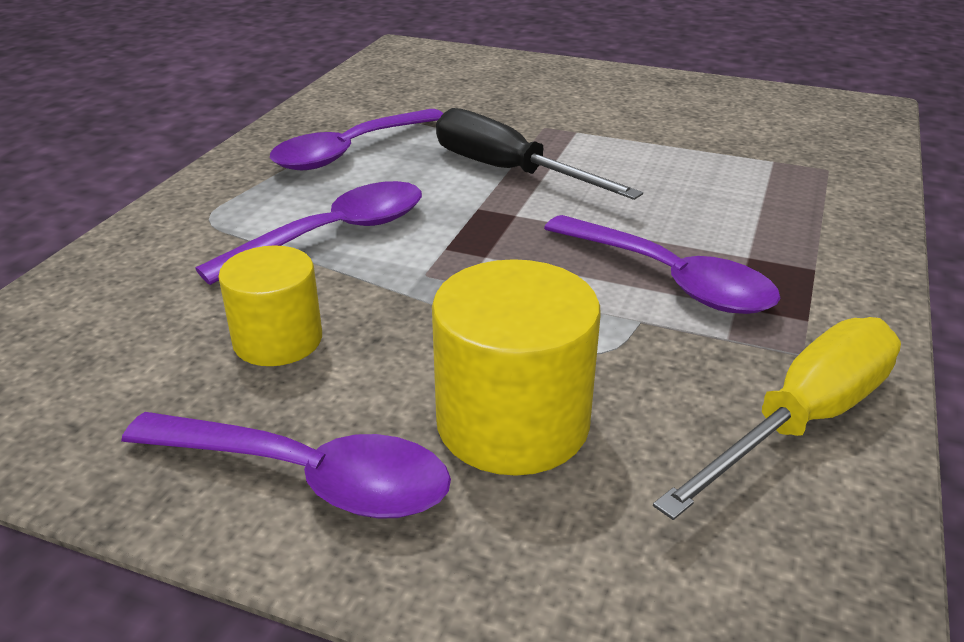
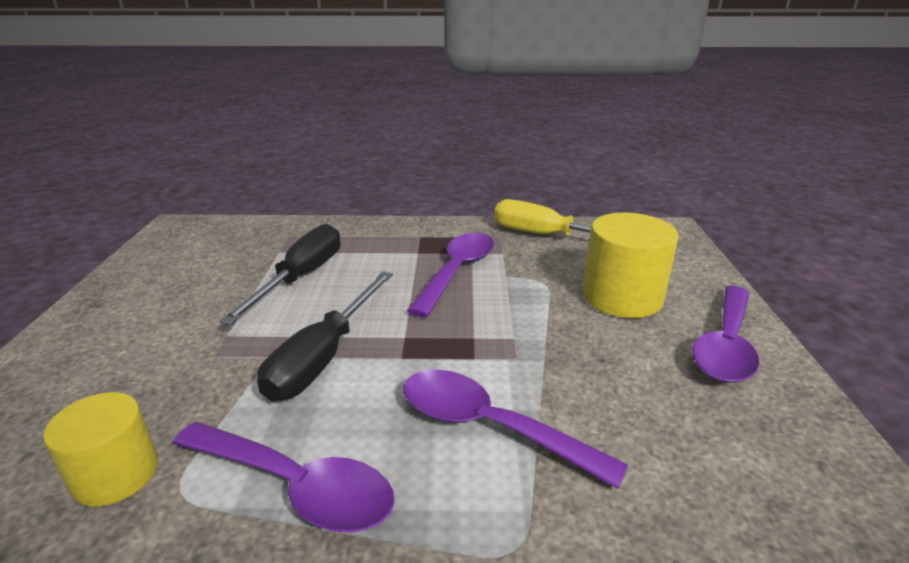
camera: 110 degrees left, 5 degrees down
purple spoon [121,412,451,519] -> purple spoon turned 150 degrees counterclockwise [692,286,759,383]
yellow cylinder [218,245,322,366] -> yellow cylinder moved to [43,392,158,507]
none -> black screwdriver [219,224,341,325]

